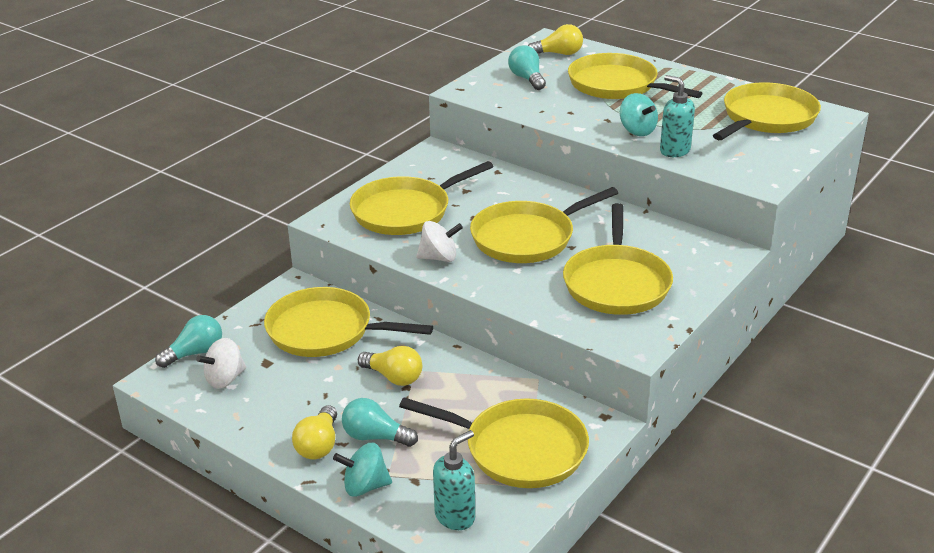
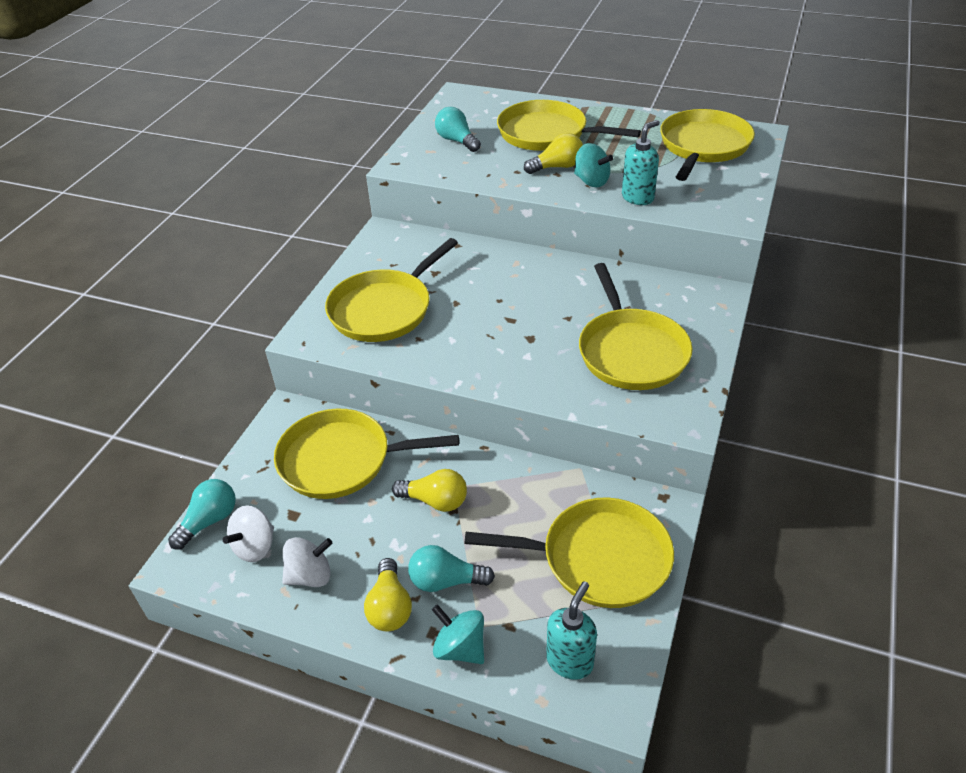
camera: 15 degrees left, 10 degrees up
turquoise spinning top [333,443,392,497] -> turquoise spinning top turned 60 degrees clockwise [432,604,484,664]
white spinning top [416,221,463,262] -> white spinning top moved to [282,537,332,587]
yellow pan [470,187,618,263] -> none
yellow light bulb [528,24,583,55] -> yellow light bulb moved to [524,133,583,174]
turquoise soap dispenser [660,75,695,157] -> turquoise soap dispenser turned 105 degrees clockwise [622,120,660,205]

